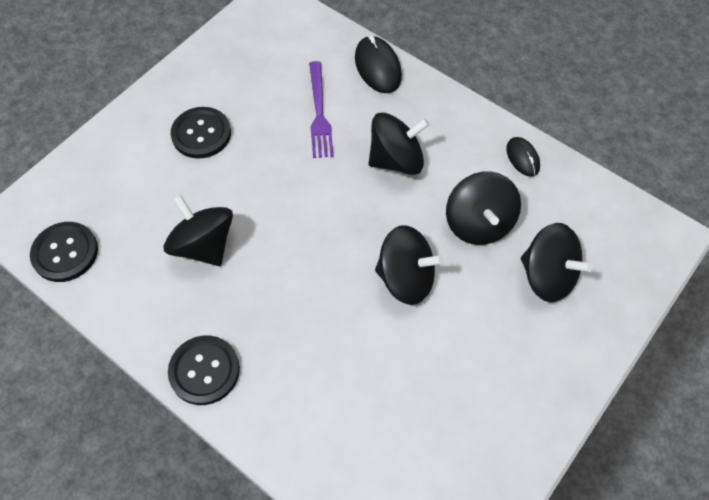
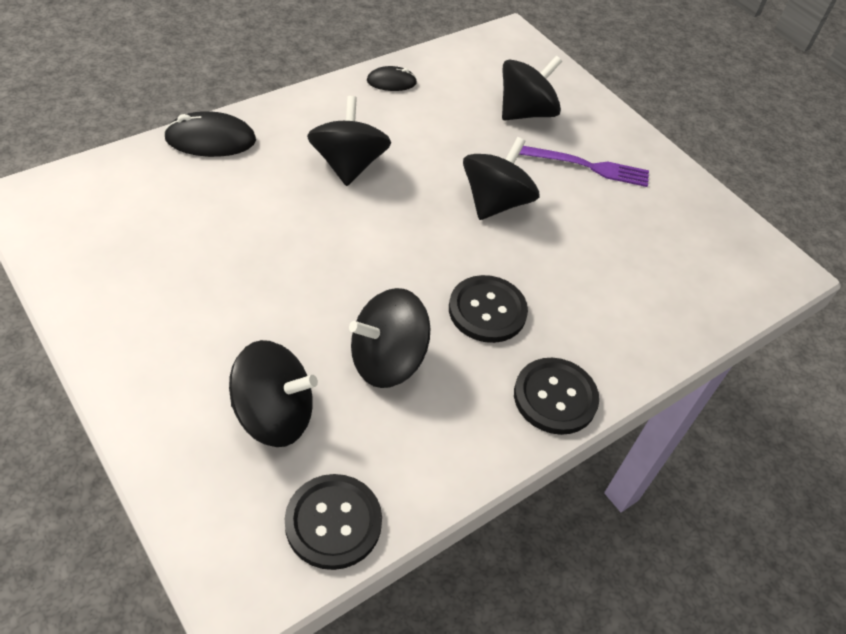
camera: 80 degrees left, 10 degrees down
black button [171,107,231,159] -> black button moved to [449,275,528,343]
purple fork [309,61,334,158] -> purple fork moved to [519,146,649,187]
black spinning top [446,171,521,245] -> black spinning top moved to [229,340,318,447]

